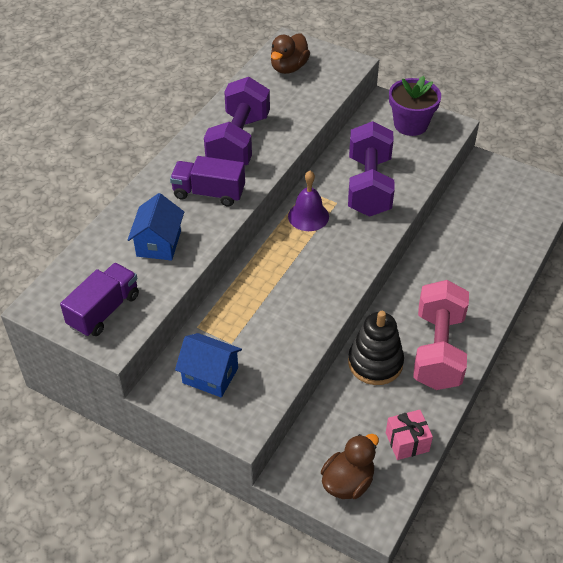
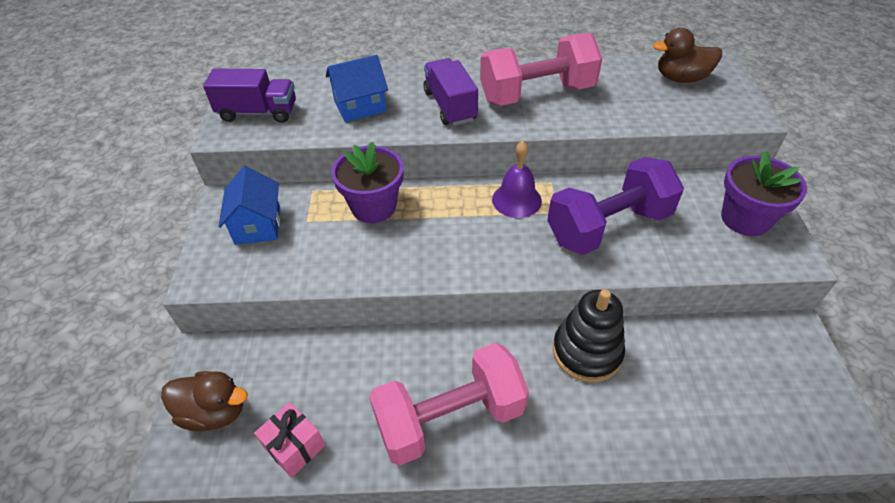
camera: 60 degrees right, 0 degrees up
purple dumbbell [204,77,270,165] -> pink dumbbell [480,33,602,106]
black stacking toy [348,311,404,385] -> black stacking toy moved to [553,289,625,382]
none -> purple flower pot [331,142,404,223]

